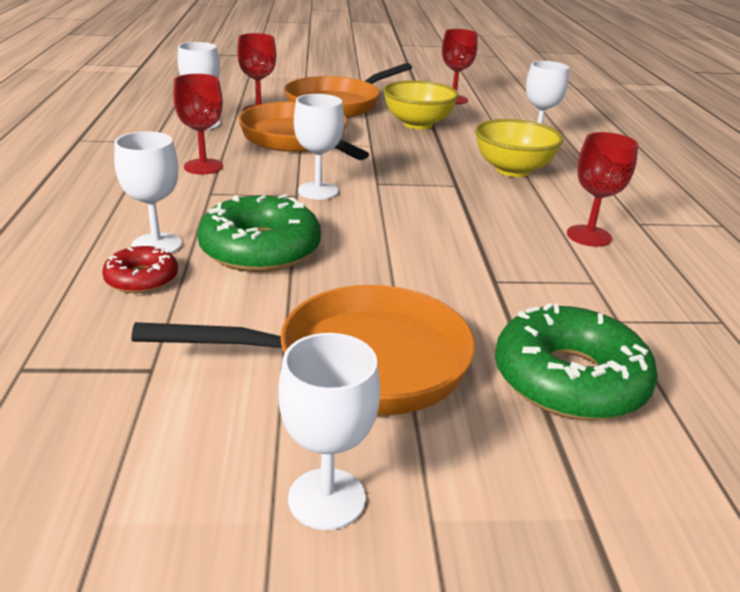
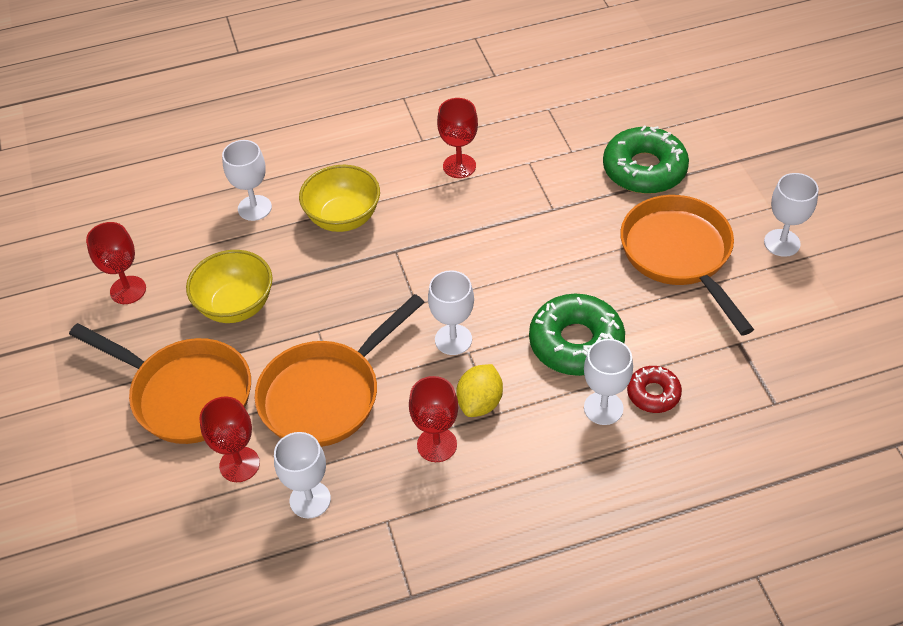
camera: 100 degrees left, 20 degrees up
none -> yellow lemon [456,364,503,417]

